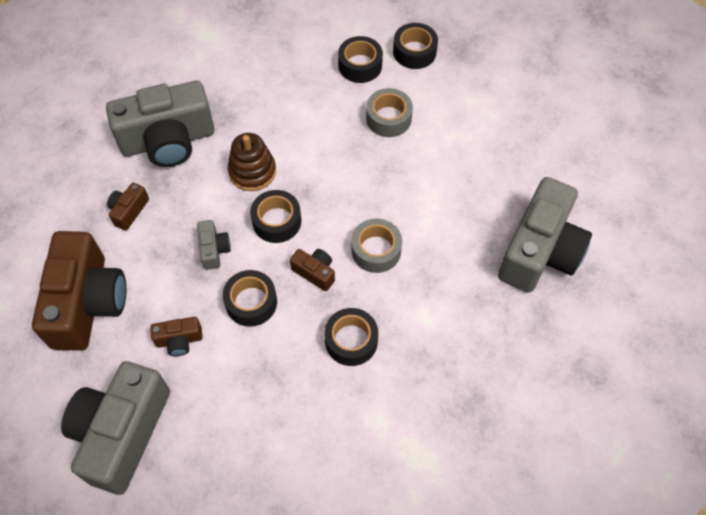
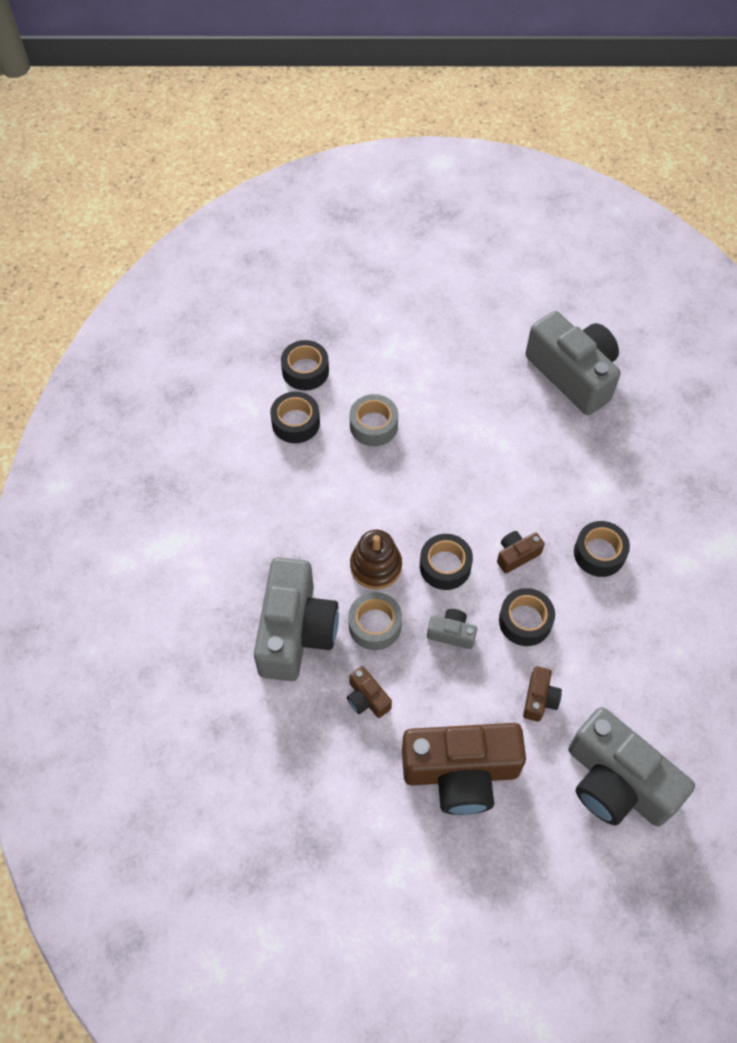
camera: 65 degrees left, 0 degrees up
brown camera [32,231,126,351] -> brown camera turned 150 degrees clockwise [402,723,526,815]
grey tape [351,219,402,273] -> grey tape moved to [348,592,402,650]

